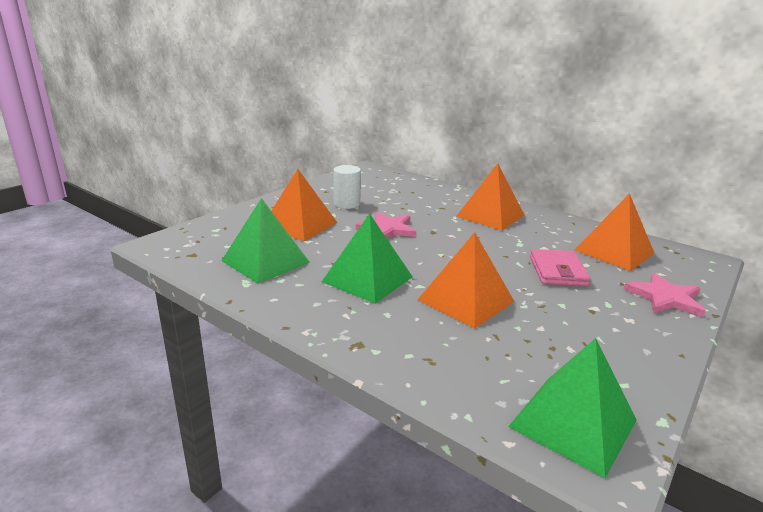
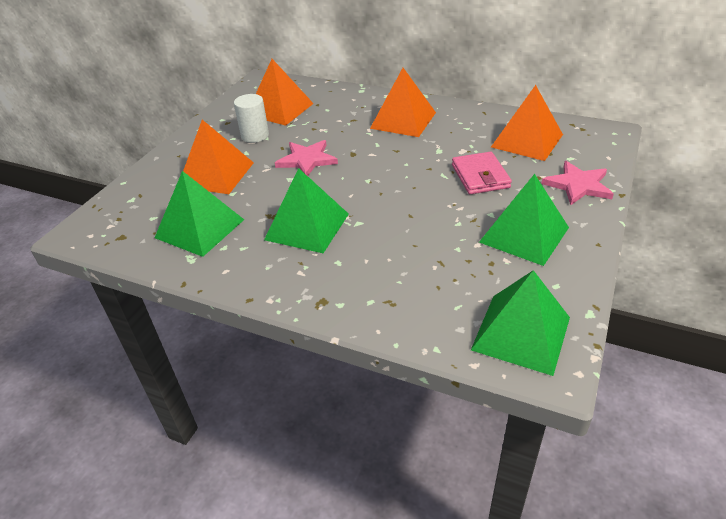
camera: 10 degrees left, 15 degrees up
orange pyramid [418,232,515,328] -> orange pyramid moved to [256,59,314,126]
none -> green pyramid [479,174,569,266]

